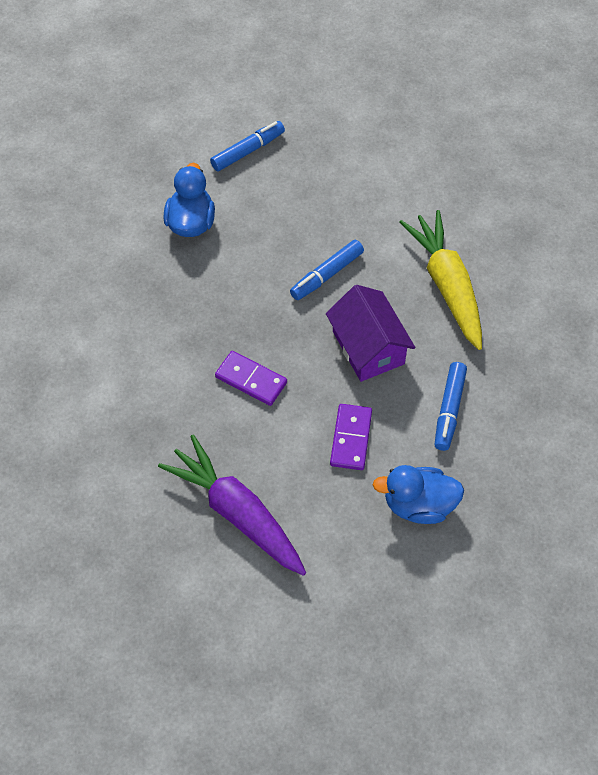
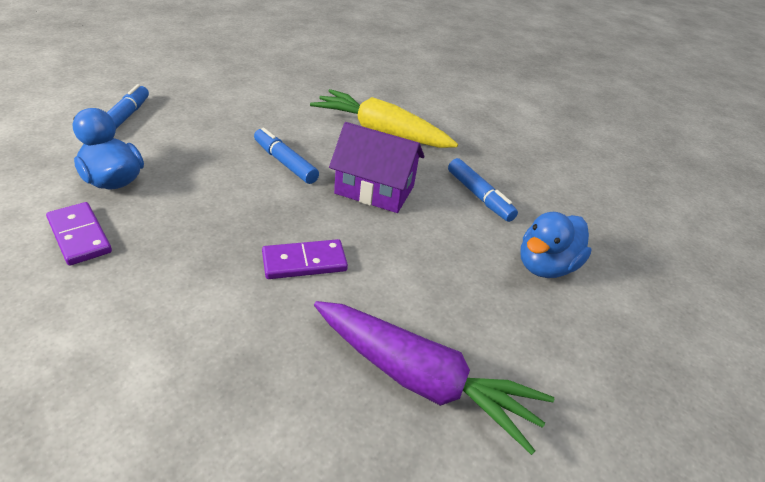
camera: 50 degrees left, 20 degrees down
purple carrot [158,435,306,576] -> purple carrot turned 150 degrees counterclockwise [314,301,554,455]
blue marker [290,240,364,300] -> blue marker turned 135 degrees clockwise [254,127,319,184]
purple domino [330,404,372,470] -> purple domino moved to [46,202,112,266]

